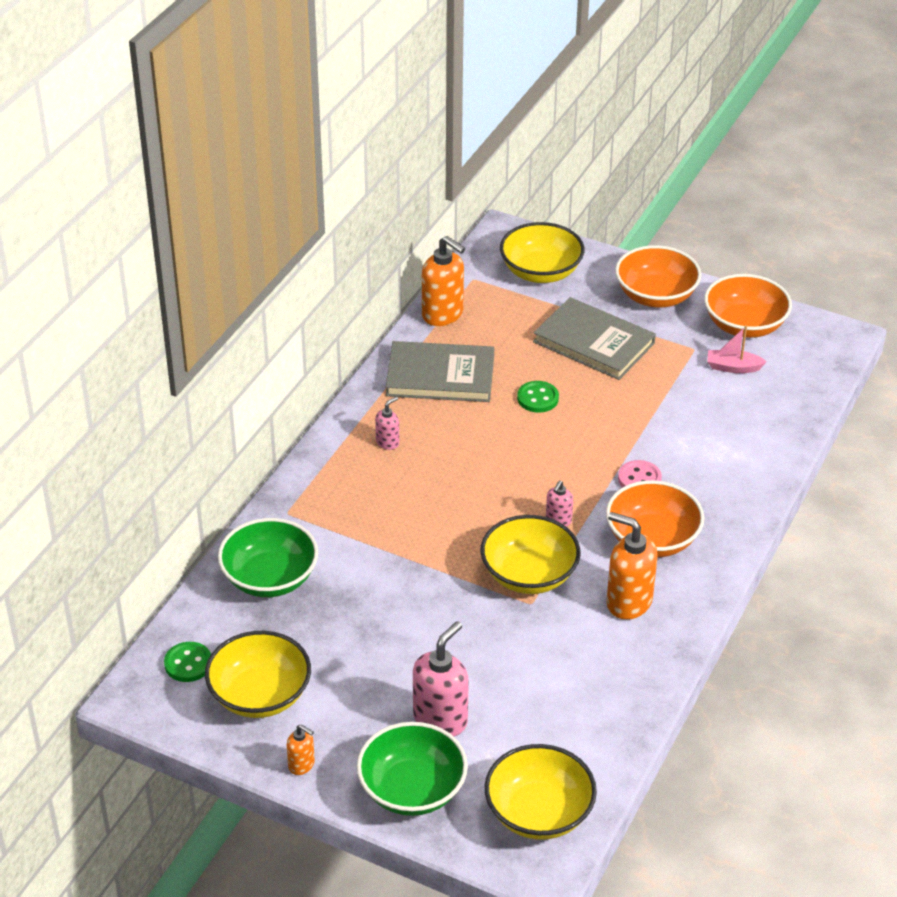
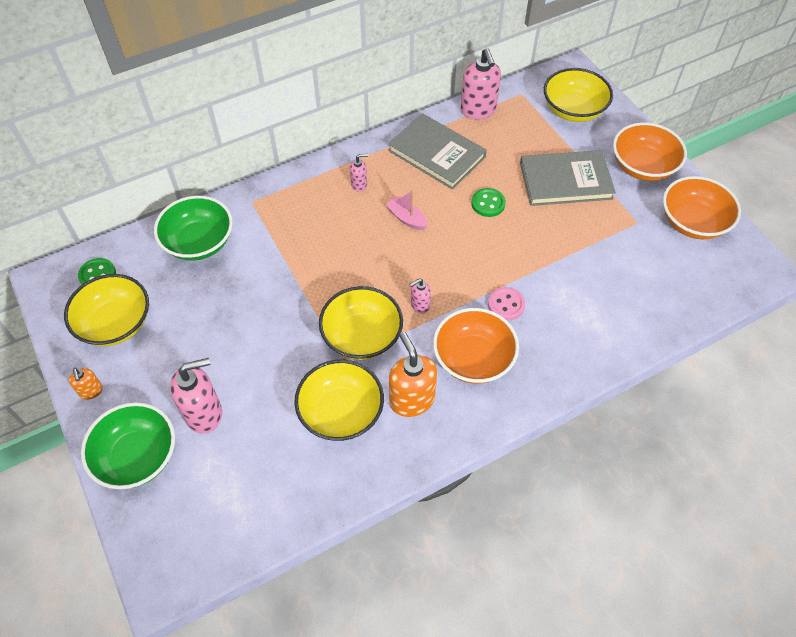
camera: 35 degrees right, 15 degrees up
orange soap dispenser [422,236,465,326] -> pink soap dispenser [460,48,501,119]
yellow bowl [484,744,597,840] -> yellow bowl moved to [294,360,384,441]
grey book [533,297,656,380] -> grey book turned 75 degrees counterclockwise [520,150,616,206]
pink boat [707,325,767,373] -> pink boat moved to [385,190,427,230]

